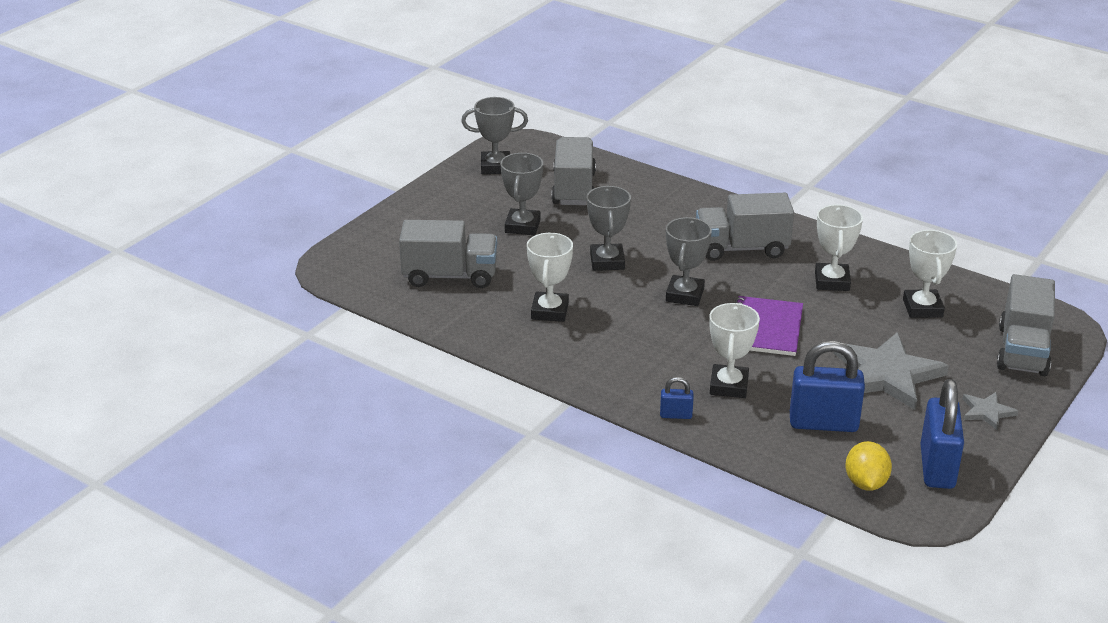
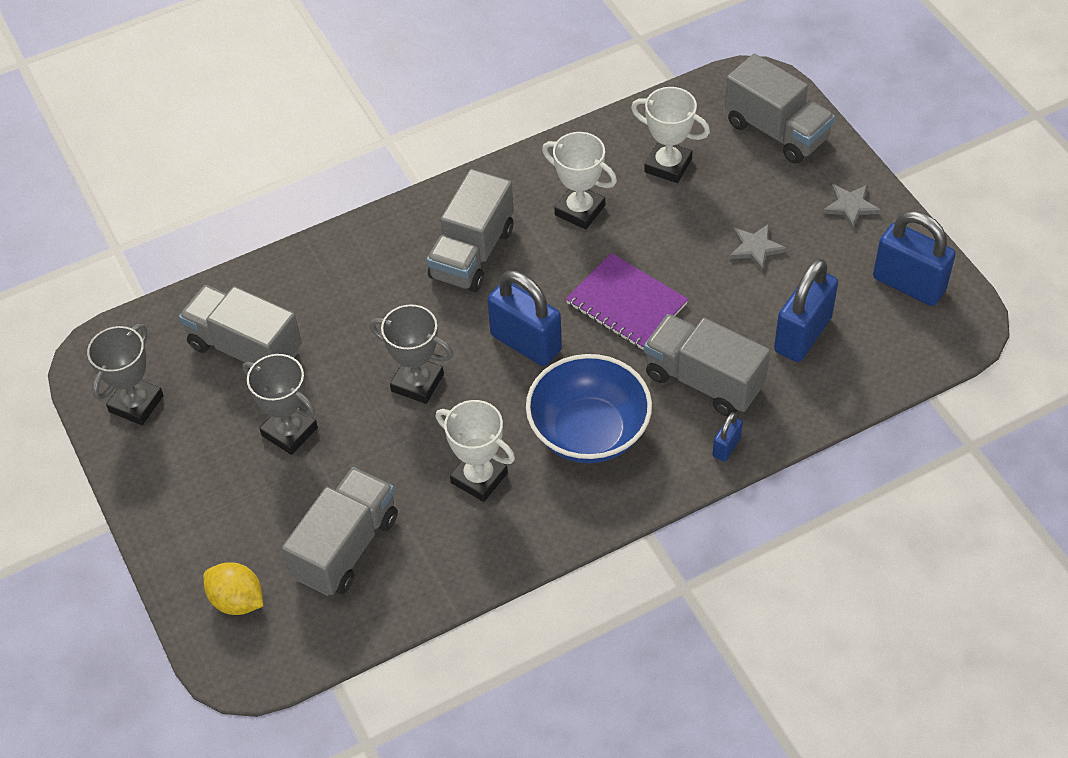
camera: 60 degrees left, 20 degrees up
grey trophy [666,217,712,306] -> blue padlock [487,271,562,366]
white trophy [709,303,760,398] -> grey truck [644,314,770,417]
grey star [834,332,949,410] -> grey star [729,224,787,272], size x0.48
yellow lemon [845,441,892,491] -> yellow lemon moved to [203,562,263,615]
none -> blue bowl [526,354,652,463]

